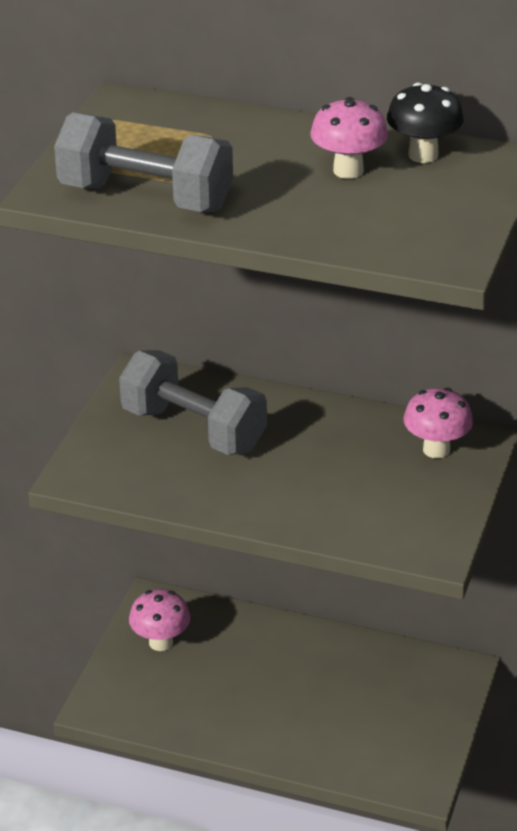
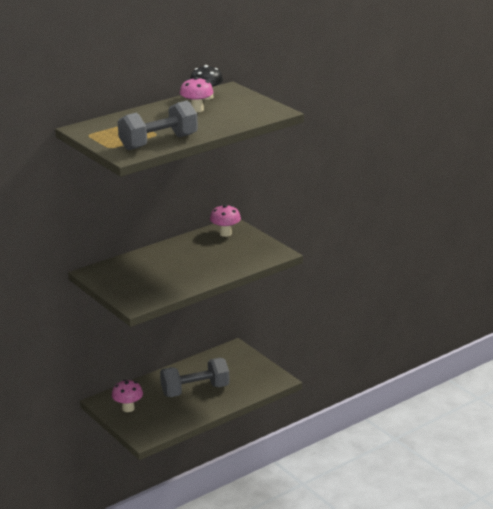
camera: 55 degrees left, 10 degrees down
grey dumbbell [119,350,267,455] -> grey dumbbell moved to [160,358,230,397]

